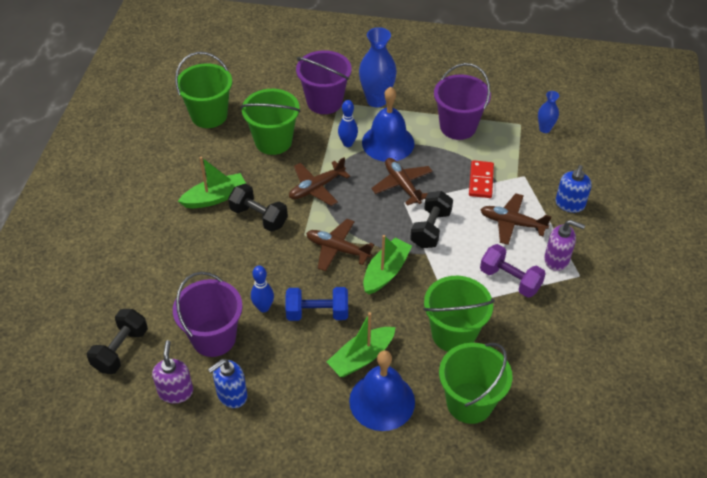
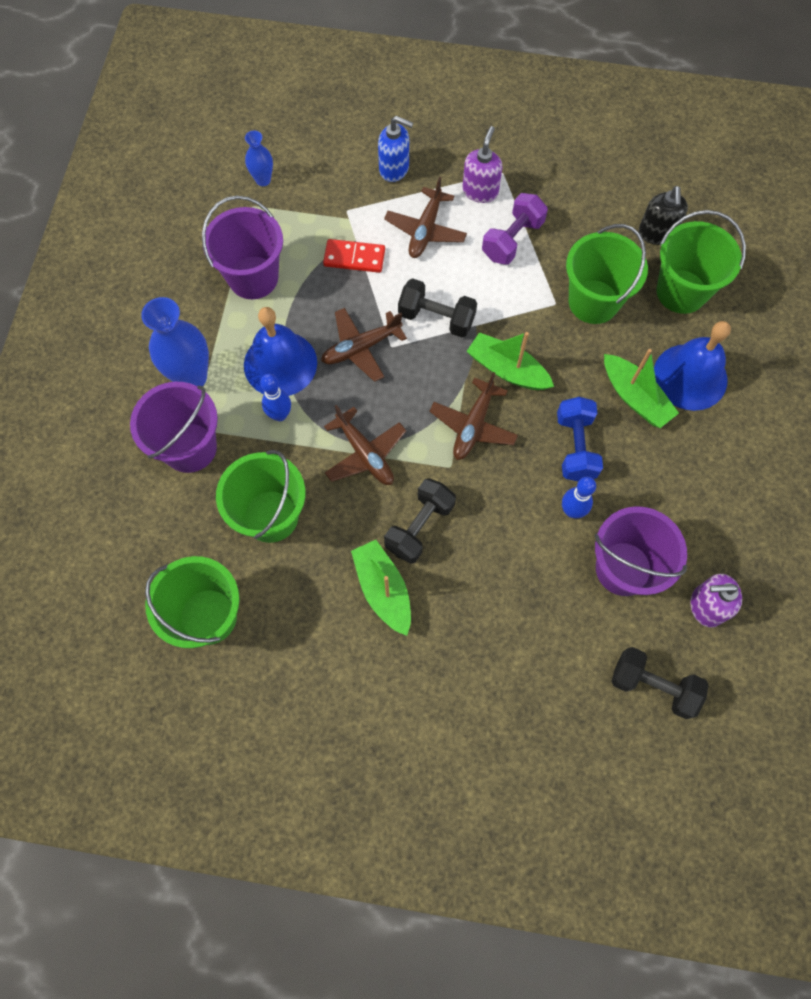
camera: 90 degrees left, 20 degrees up
blue soap dispenser [208,359,247,408] -> none
none -> black soap dispenser [639,186,688,245]

